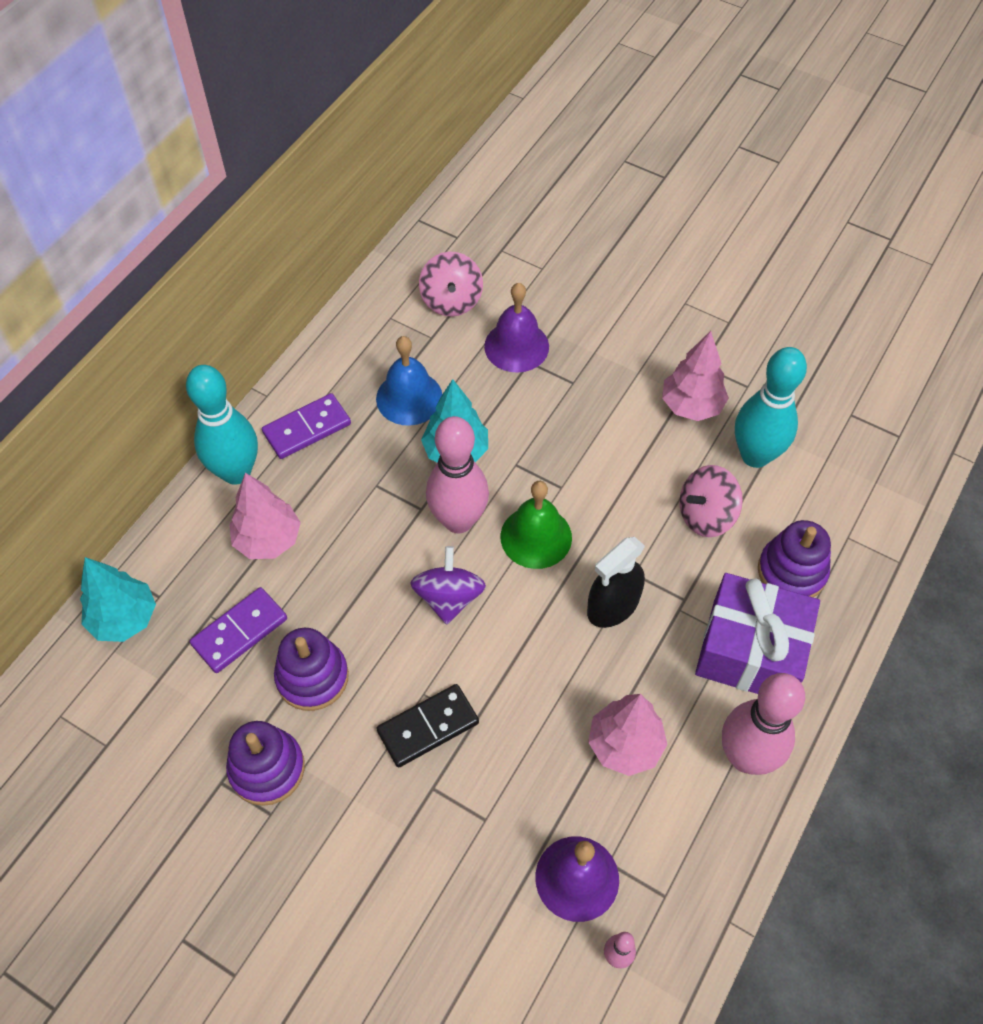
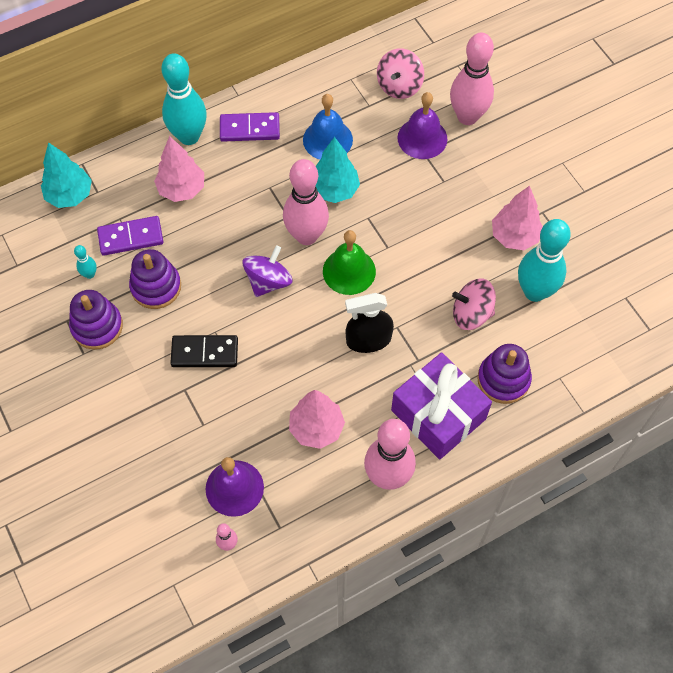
camera: 30 degrees right, 5 degrees up
none -> turquoise bowling pin [74,245,97,279]
none -> pink bowling pin [450,33,494,125]

